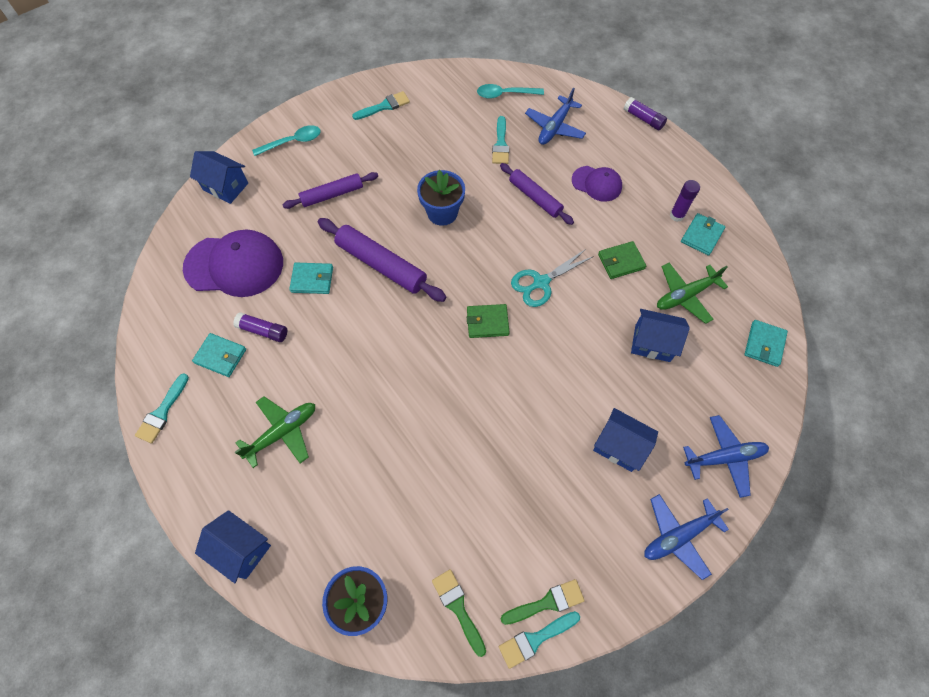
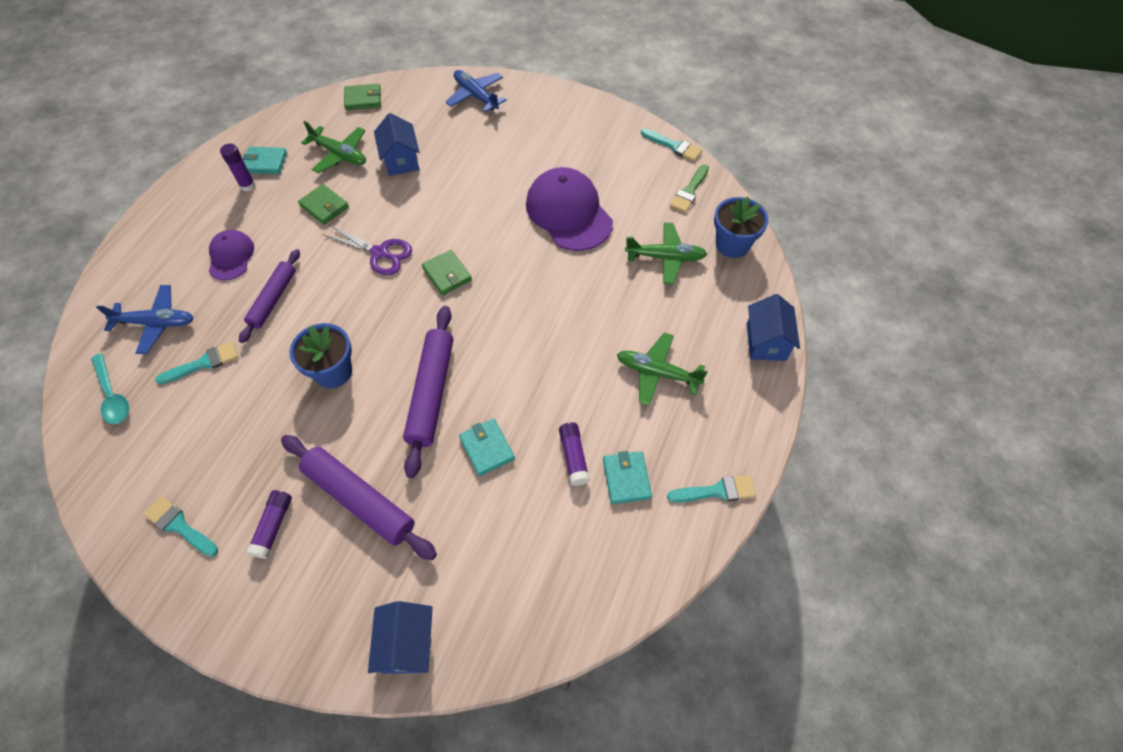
camera: 120 degrees left, 5 degrees down
purple cap [183,230,283,297] -> purple cap moved to [526,167,613,251]
turquoise spoon [252,125,321,156] -> none
purple rolling pin [282,172,378,209] -> purple rolling pin [281,435,437,560], size x1.51
green brush [501,579,585,625] -> none
turquoise scissors [511,249,594,307] -> purple scissors [322,225,412,275]
blue house [593,408,658,472] -> none
purple glue stick [624,97,667,131] -> purple glue stick moved to [246,490,292,559]
blue plane [644,494,729,580] -> none
turquoise wallet [744,320,788,367] -> green wallet [344,84,381,110]
none -> green plane [625,222,707,284]

